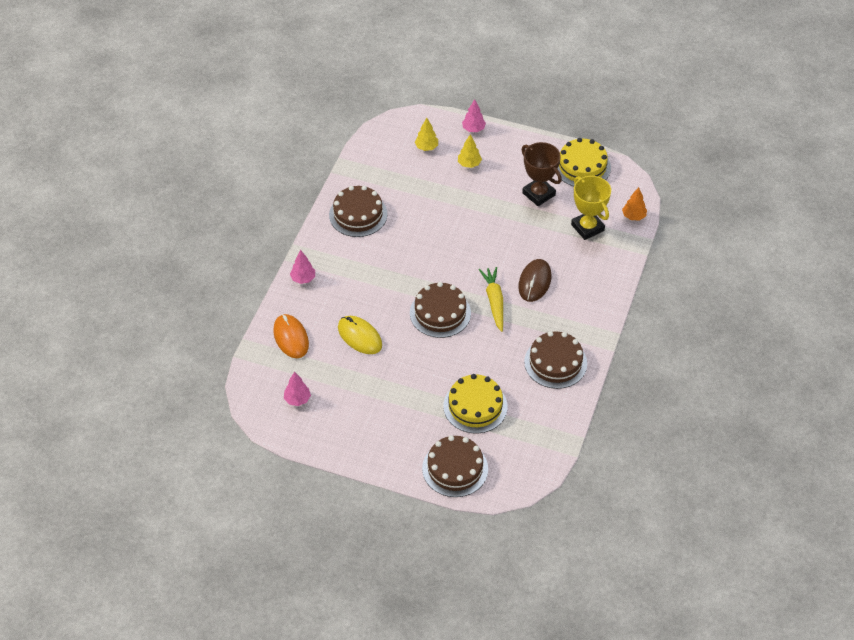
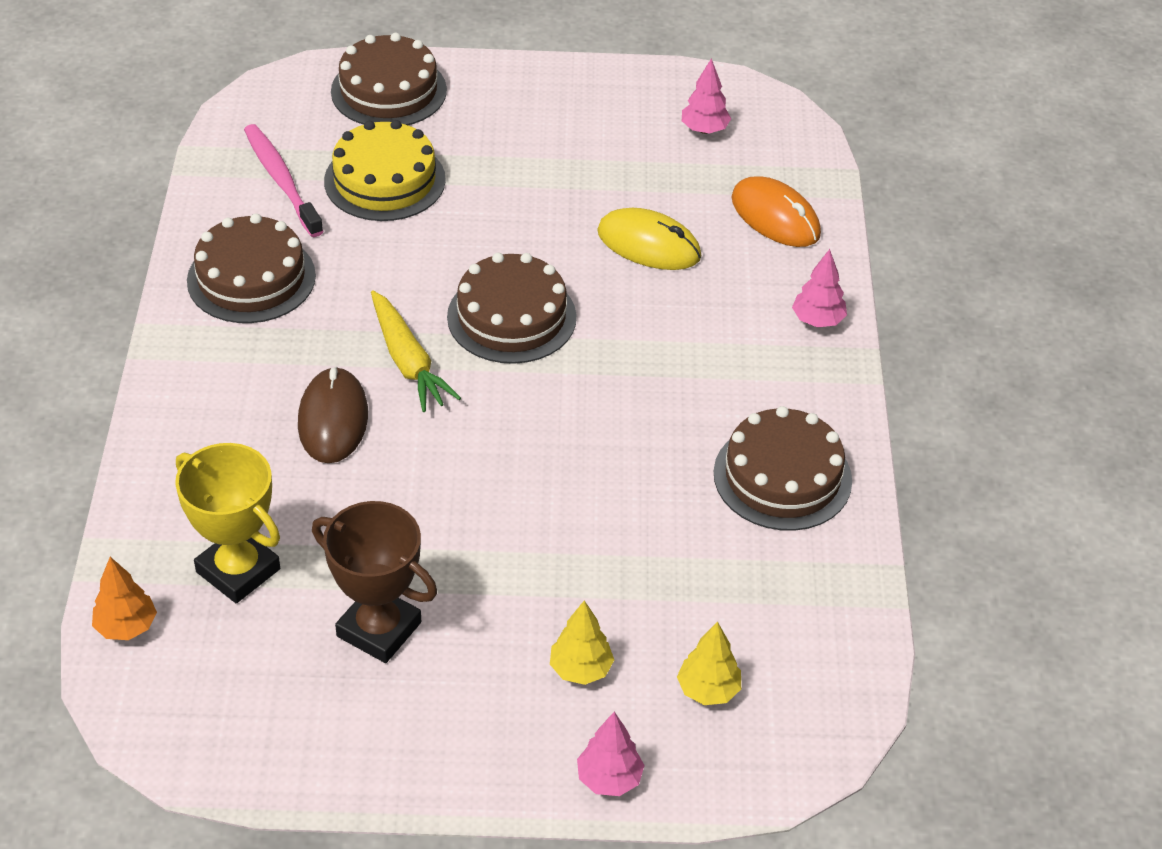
camera: 160 degrees right, 5 degrees down
yellow cake [558,138,611,186] -> none
none -> pink toothbrush [244,124,324,237]

